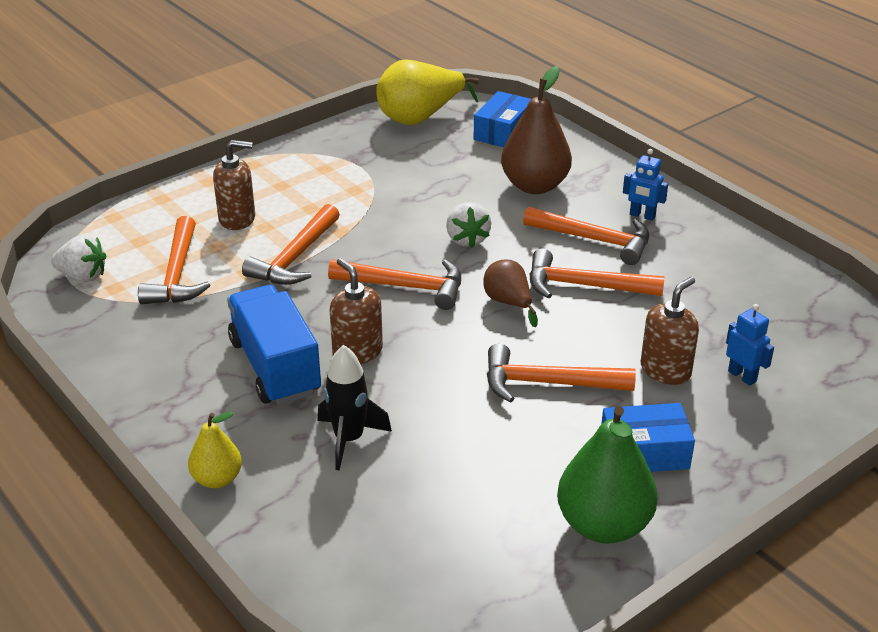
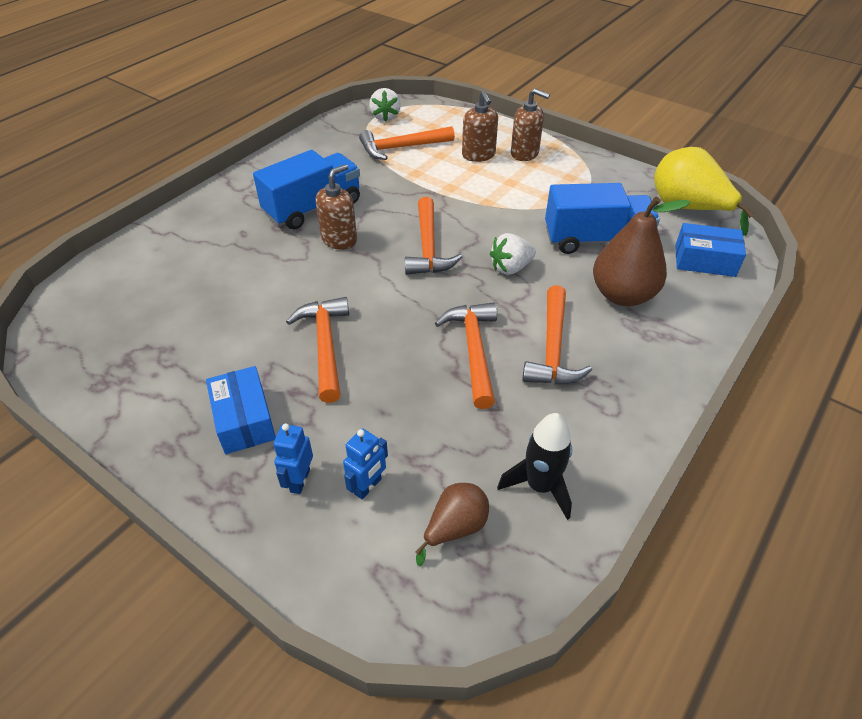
camera: 75 degrees right, 10 degrees up
yellow pear [188,412,242,488] -> none
orange hammer [242,204,340,285] -> none
black rocket [318,345,392,471] -> black rocket moved to [497,413,572,520]
brown pear [483,260,538,327] -> brown pear moved to [416,483,489,566]
green pear [557,406,658,544] -> none
blue robot [623,149,668,221] -> blue robot moved to [273,423,313,494]
brown soap dispenser [641,277,699,385] -> brown soap dispenser moved to [511,88,550,161]
none -> blue truck [545,183,660,254]

